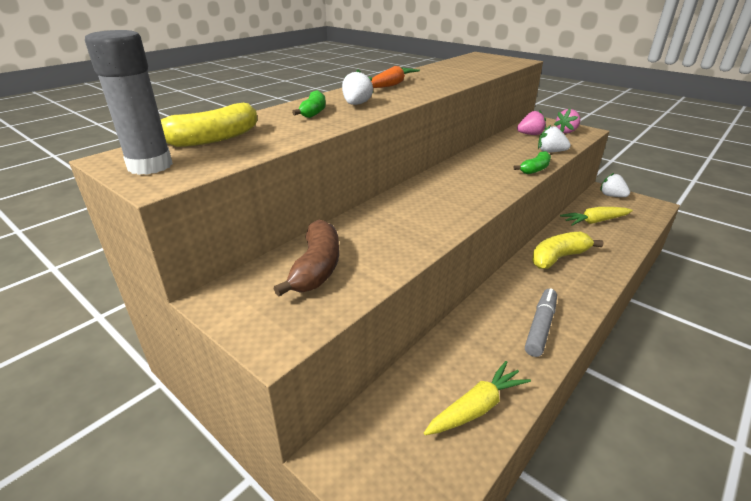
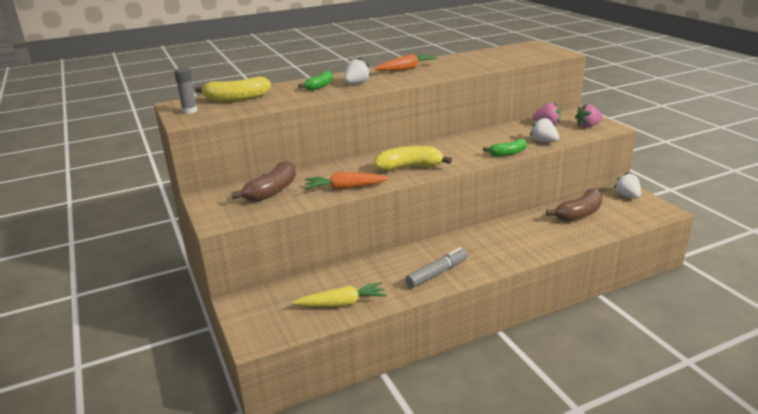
camera: 25 degrees right, 5 degrees down
grey glue stick [85,30,173,175] -> grey glue stick [174,68,198,114], size x0.57
yellow banana [532,232,603,269] -> yellow banana moved to [375,146,452,171]
yellow carrot [560,207,633,226] -> brown banana [546,188,603,222]
none -> orange carrot [305,172,389,190]

